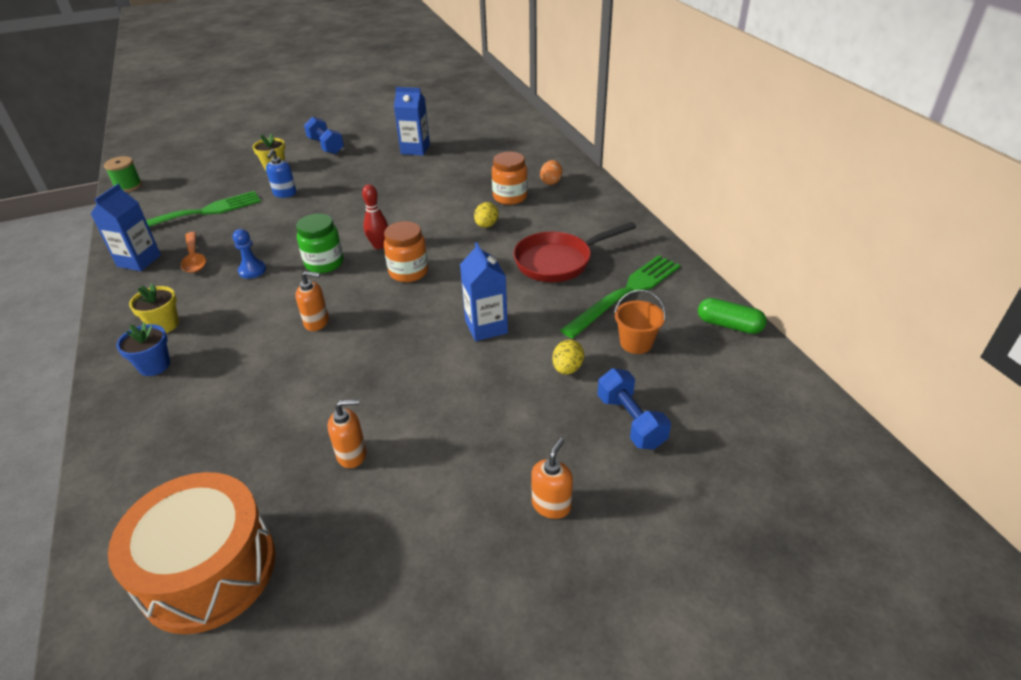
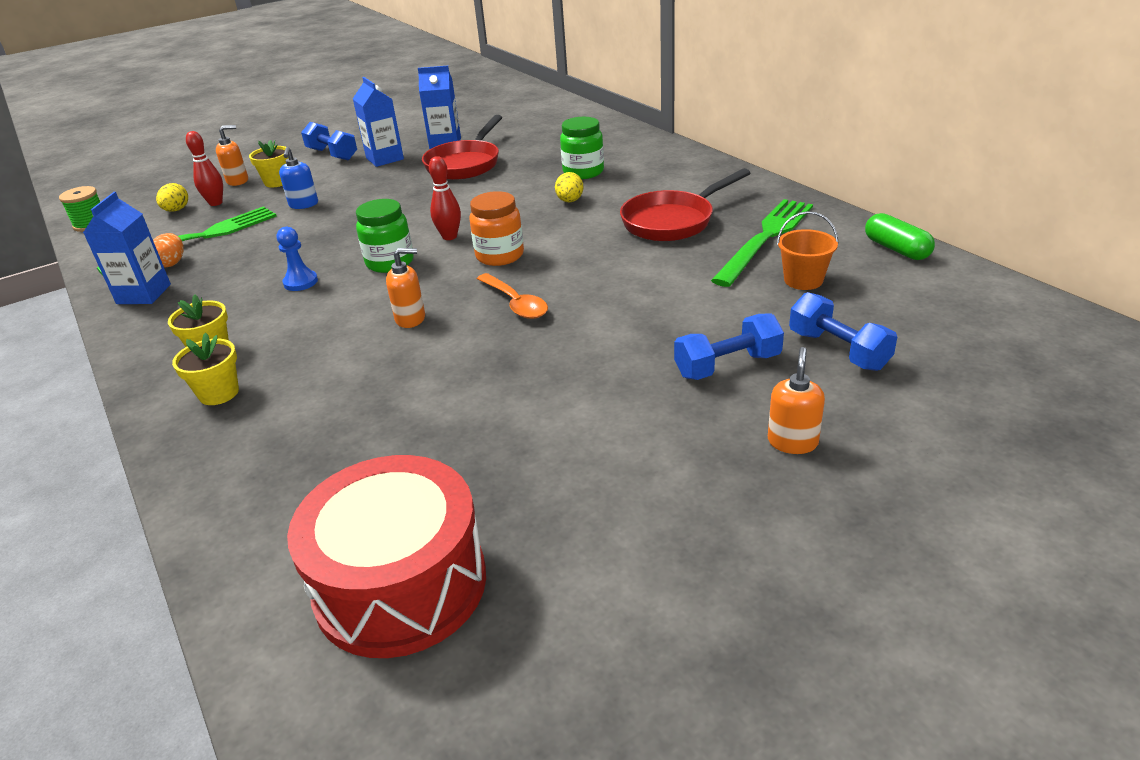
camera: 10 degrees left, 5 degrees down
orange drum [108,472,276,634] -> red drum [287,455,486,658]
blue flower pot [116,322,170,376] -> yellow flower pot [172,333,239,405]
orange spoon [181,232,206,273] -> orange spoon moved to [477,273,548,319]
orange soap dispenser [328,399,367,468] -> orange soap dispenser moved to [216,125,248,186]
blue carton [460,242,508,341] -> blue carton moved to [353,77,404,167]
orange jar [492,152,528,205] -> green jar [560,117,604,179]
orange egg [540,160,562,185] -> orange egg moved to [153,233,184,268]
yellow egg [552,340,584,375] -> yellow egg moved to [156,183,188,212]
green capsule [698,298,767,334] -> green capsule turned 45 degrees clockwise [865,213,935,260]
none -> red bowling pin [186,131,223,206]
none -> red pan [422,115,502,180]
none -> blue dumbbell [674,313,784,380]

